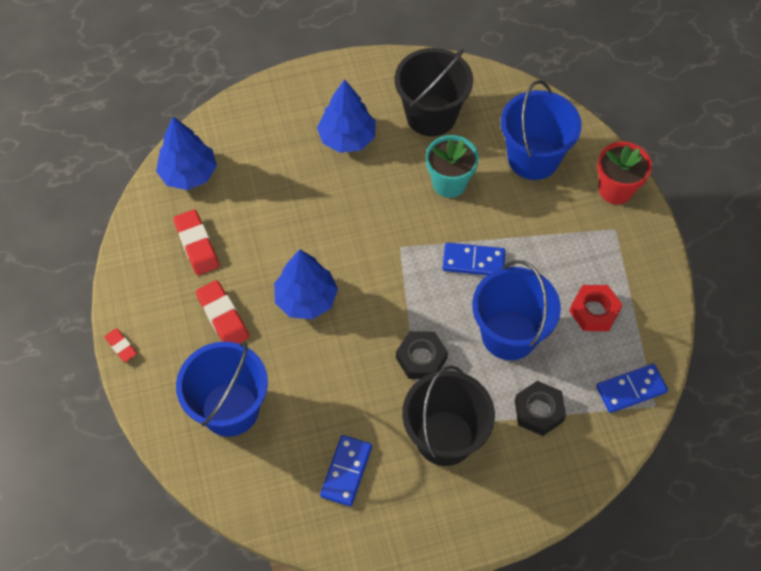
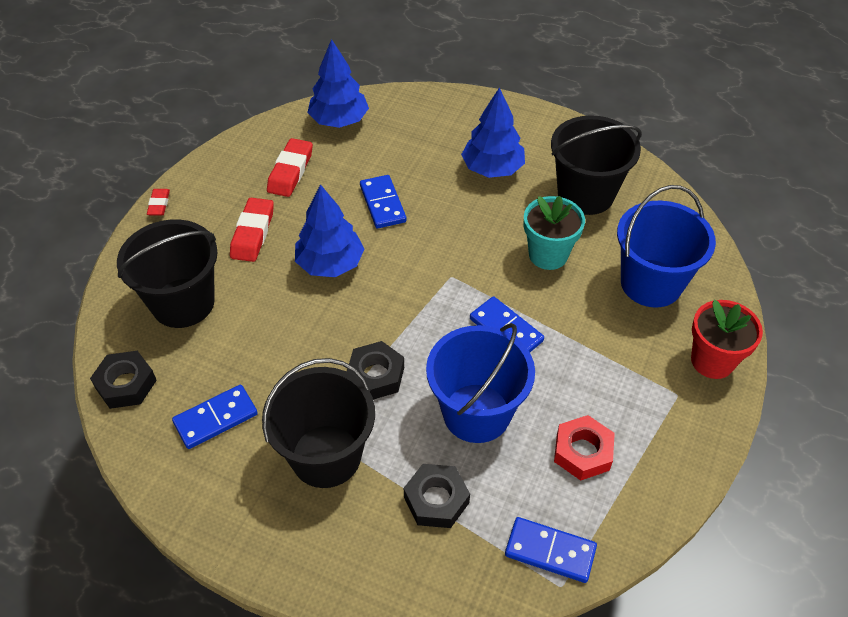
camera: 40 degrees right, 10 degrees down
blue bucket [176,342,268,437] -> black bucket [117,219,218,328]
none -> black nut [90,351,157,409]
none -> blue domino [360,175,407,229]

